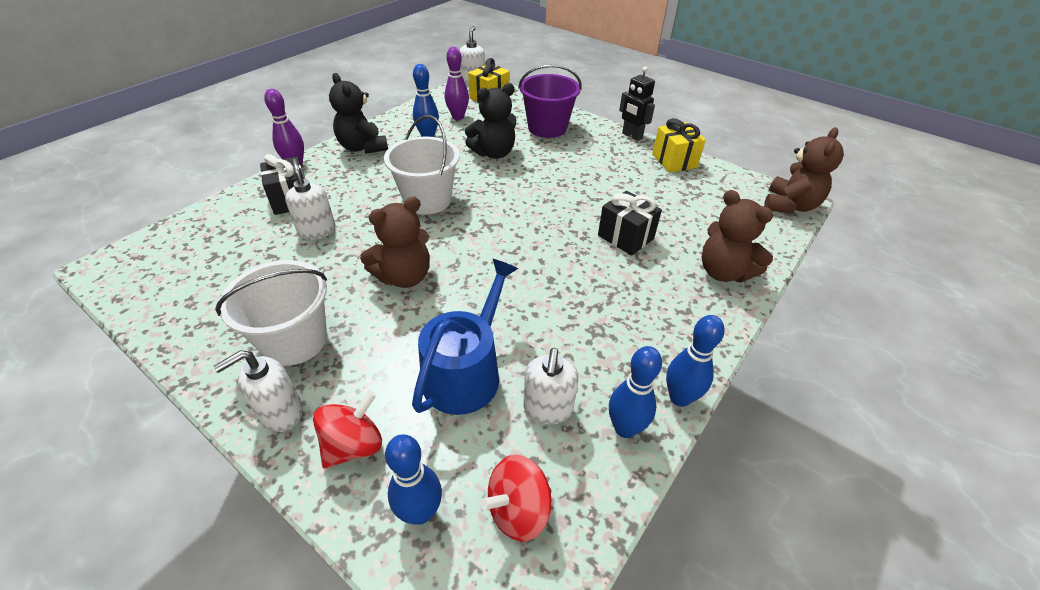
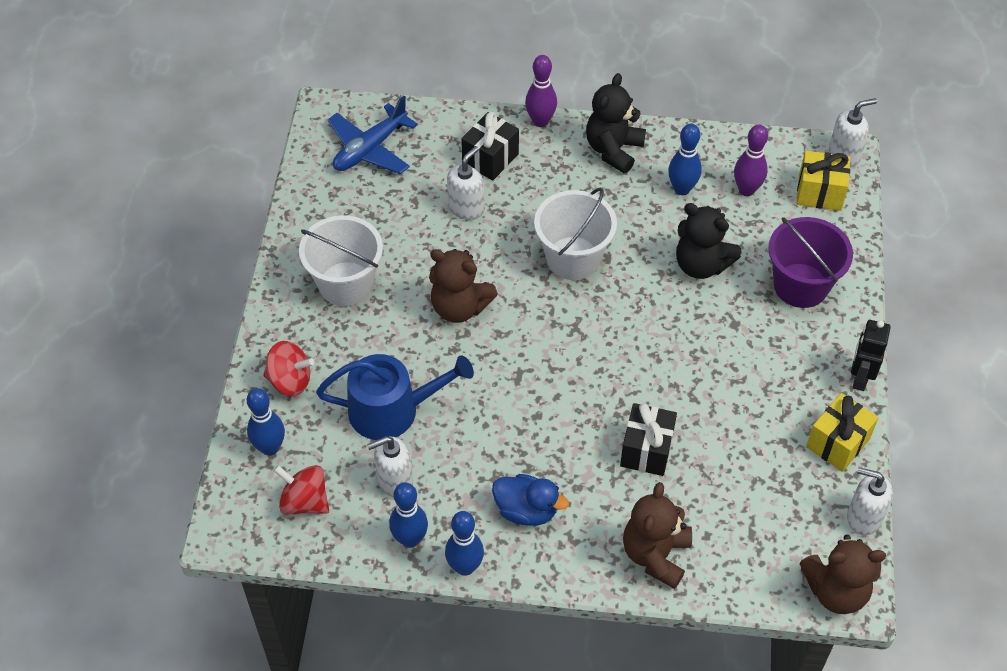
camera: 60 degrees right, 10 degrees up
white soap dispenser [214,350,303,432] -> white soap dispenser moved to [847,467,893,535]
none -> blue plane [327,96,418,174]
none -> blue duck [492,474,569,526]

